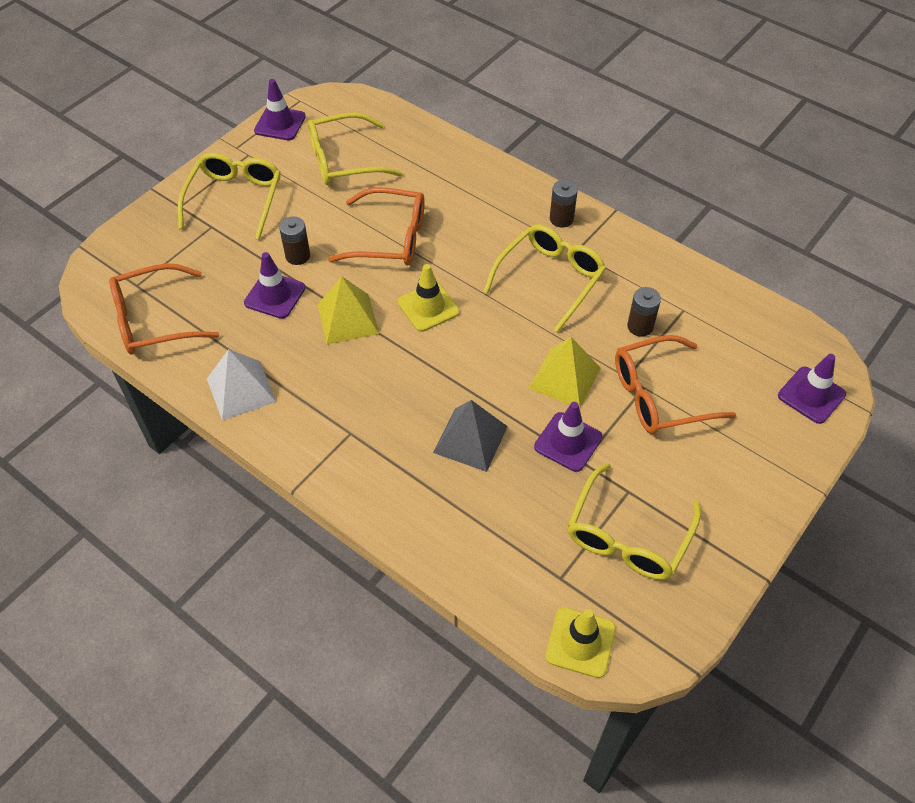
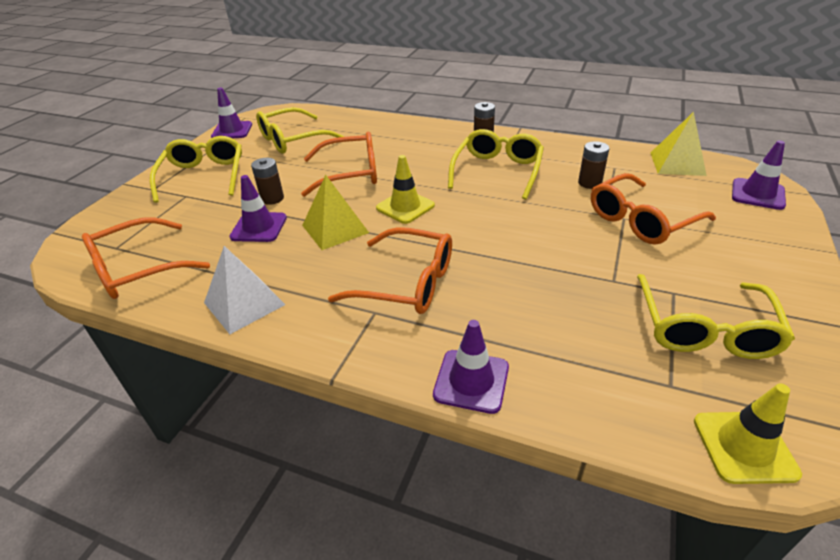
camera: 15 degrees left, 15 degrees down
grey pyramid [433,400,508,472] -> none
yellow pyramid [529,337,601,408] -> yellow pyramid moved to [650,112,707,176]
purple traffic cone [534,402,602,472] -> purple traffic cone moved to [433,320,509,414]
none -> orange glasses [328,227,452,314]

